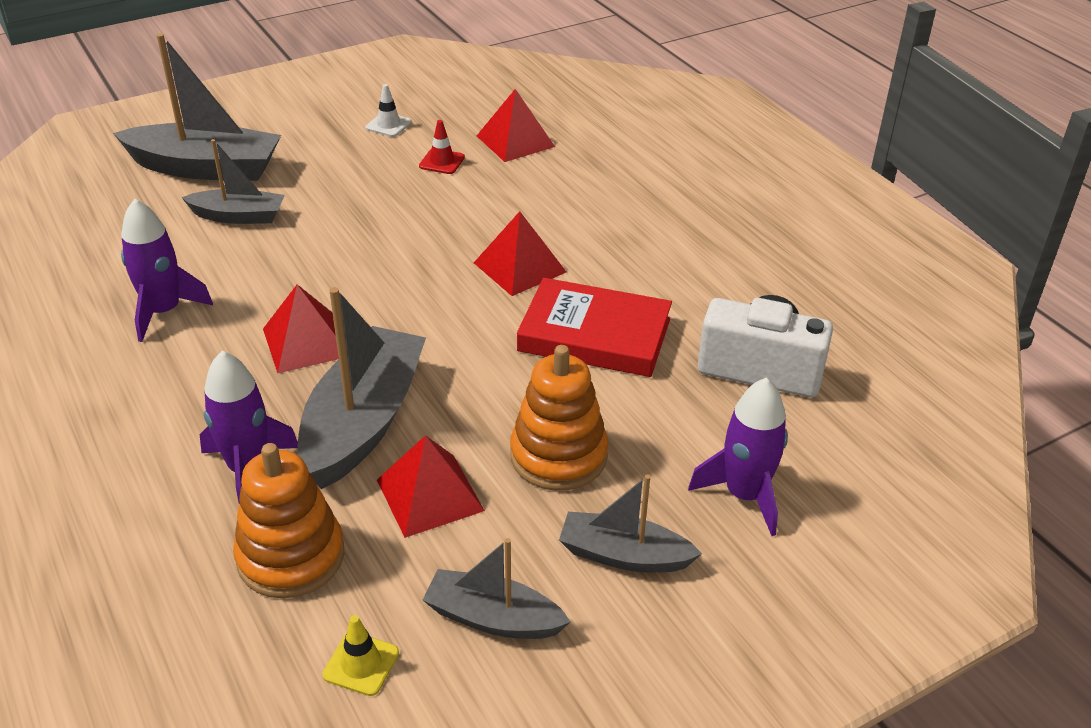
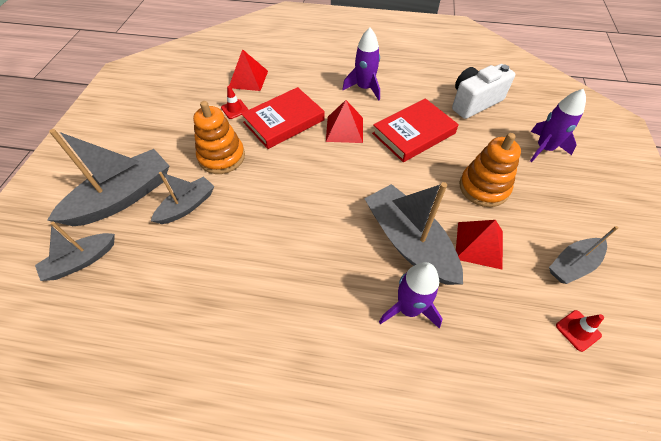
camera: 50 degrees left, 15 degrees up
purple rocket [121,199,213,342] -> purple rocket moved to [342,28,380,100]
orange stacking toy [233,443,344,598] -> orange stacking toy moved to [193,101,245,174]
red pyramid [263,284,339,373] -> none
yellow traffic cone [322,615,399,696] -> red traffic cone [556,310,604,352]
white traffic cone [366,84,412,137] -> none
grey boat [559,475,702,573] -> grey boat moved to [35,222,115,281]
none -> red book [241,87,325,149]

